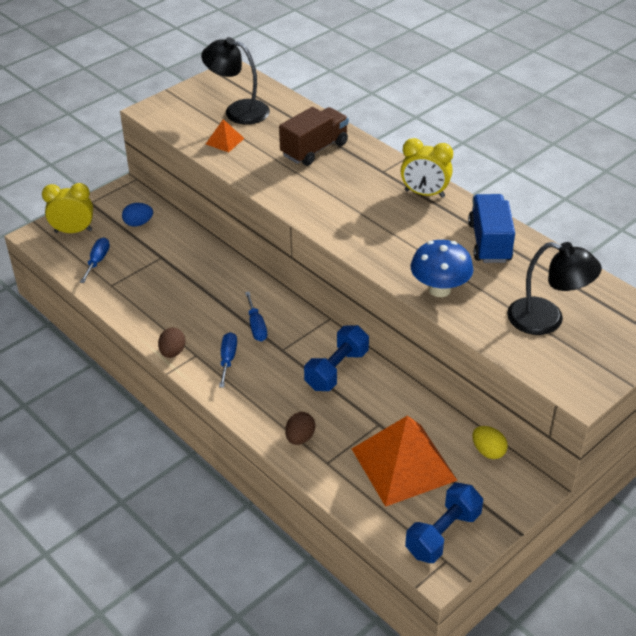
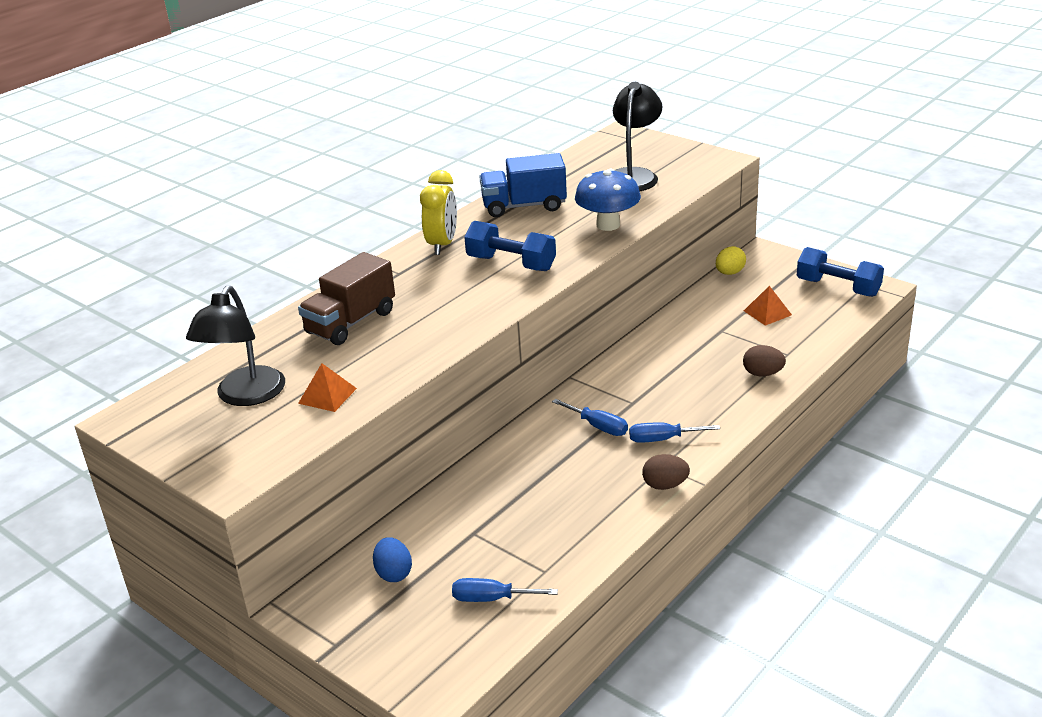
camera: 95 degrees left, 10 degrees down
yellow clock [42,183,93,233] -> none
blue screwdriver [245,292,267,341] -> blue screwdriver turned 60 degrees clockwise [552,399,628,436]
brown truck [279,107,349,166] -> brown truck turned 90 degrees counterclockwise [298,252,395,345]
blue dumbbell [304,325,369,391] -> blue dumbbell moved to [464,221,556,271]
orange pyramid [352,416,458,507] -> orange pyramid [744,286,792,326], size x0.44

